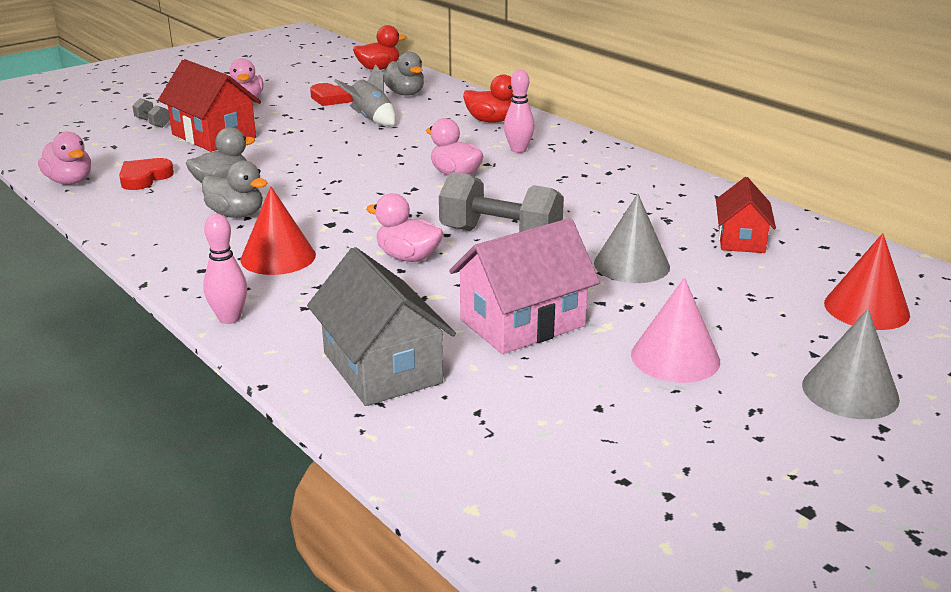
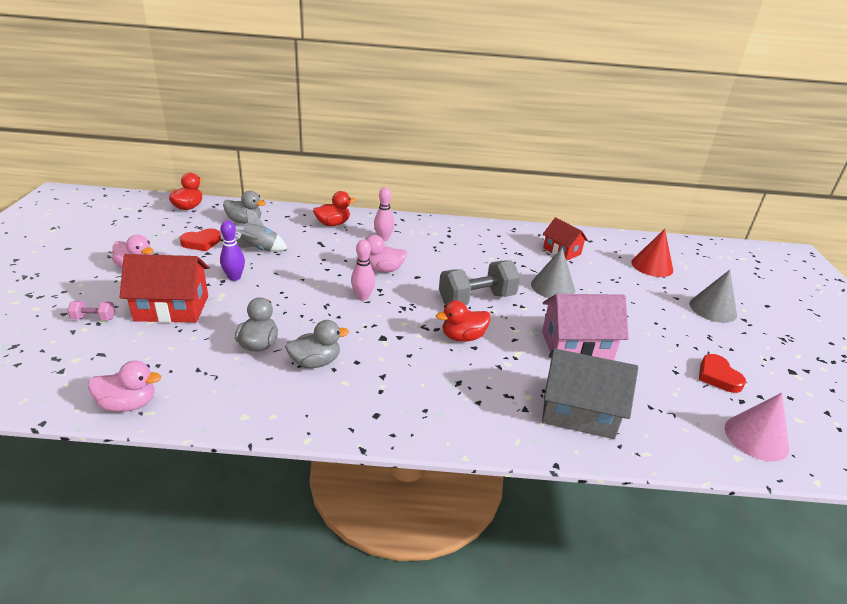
camera: 50 degrees left, 5 degrees up
red heart [119,158,174,190] -> red heart moved to [699,354,746,393]
grey dumbbell [132,98,170,128] -> pink dumbbell [67,301,115,320]
pink bowling pin [203,214,247,324] -> pink bowling pin moved to [351,240,375,301]
red cone [241,186,316,275] -> none
pink duck [366,193,443,262] -> red duck [436,300,491,342]
pink house [449,218,600,354] -> pink house turned 75 degrees clockwise [542,294,629,360]
pink cone [631,278,720,383] -> pink cone moved to [725,393,789,462]
none -> purple bowling pin [220,220,245,281]

